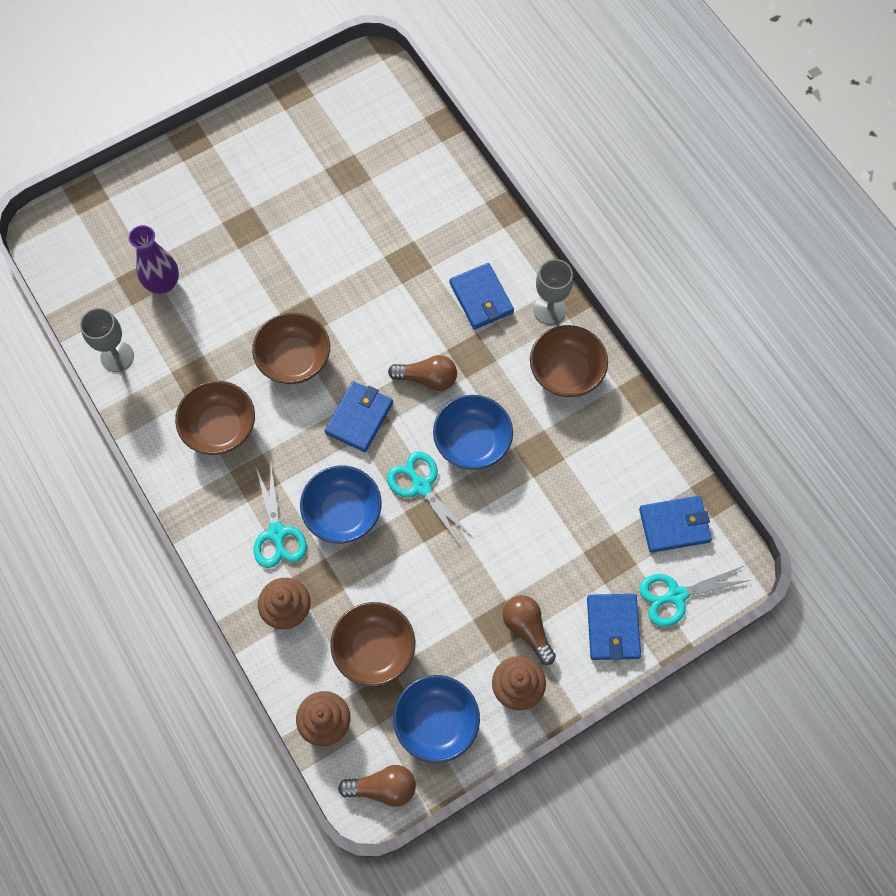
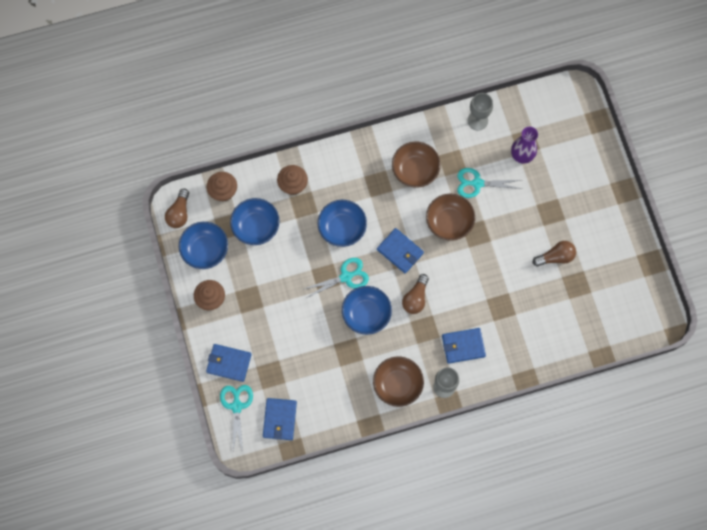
camera: 105 degrees right, 5 degrees up
turquoise scissors [254,466,307,568] -> turquoise scissors moved to [457,168,522,198]
brown bowl [330,602,415,686] -> blue bowl [230,198,280,245]
brown light bulb [503,595,556,665] -> brown light bulb moved to [533,241,576,266]

